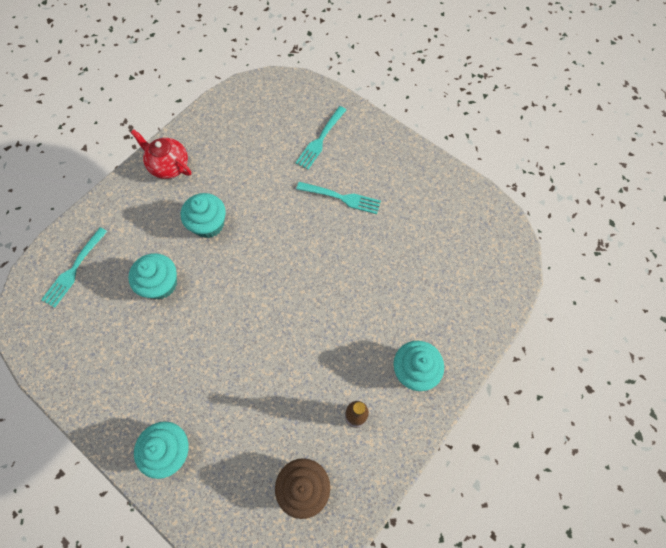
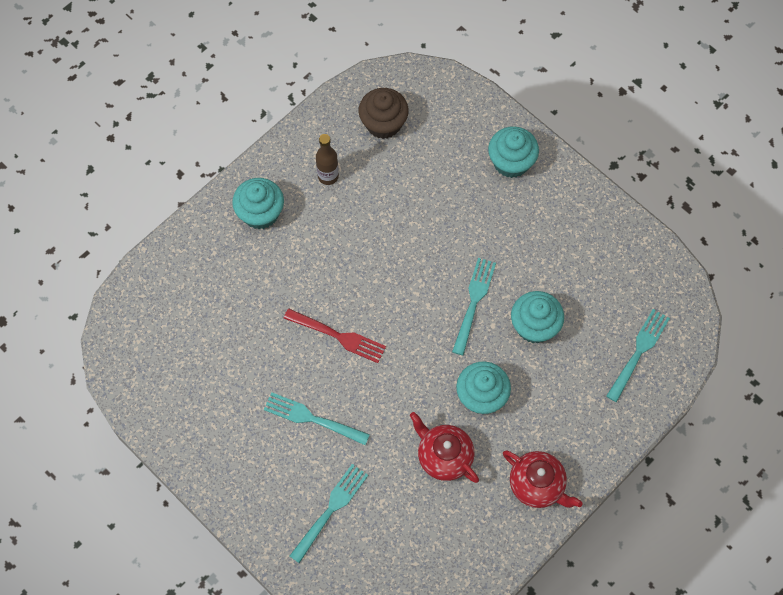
camera: 175 degrees left, 0 degrees up
none -> red fork [284,308,386,363]
none -> red teapot [410,412,479,483]
none -> turquoise fork [452,258,496,355]

